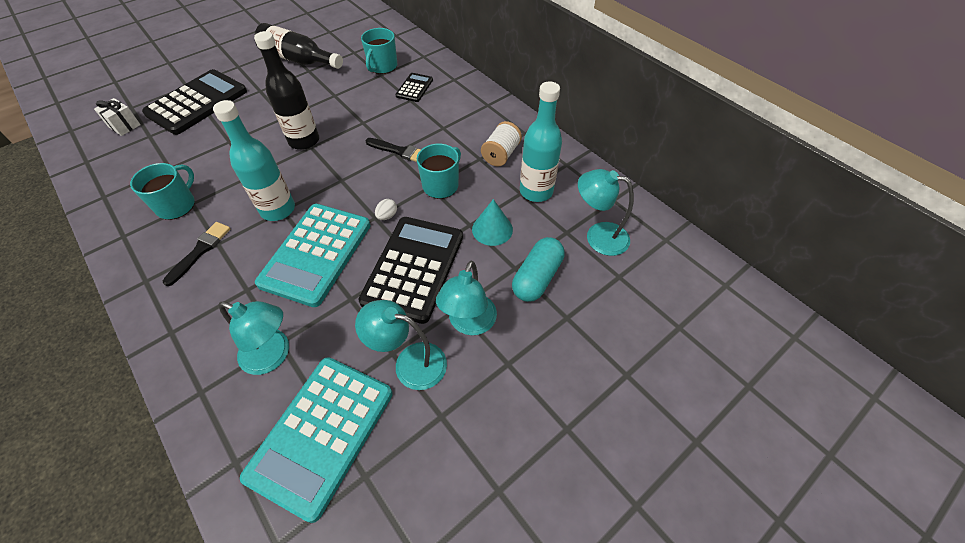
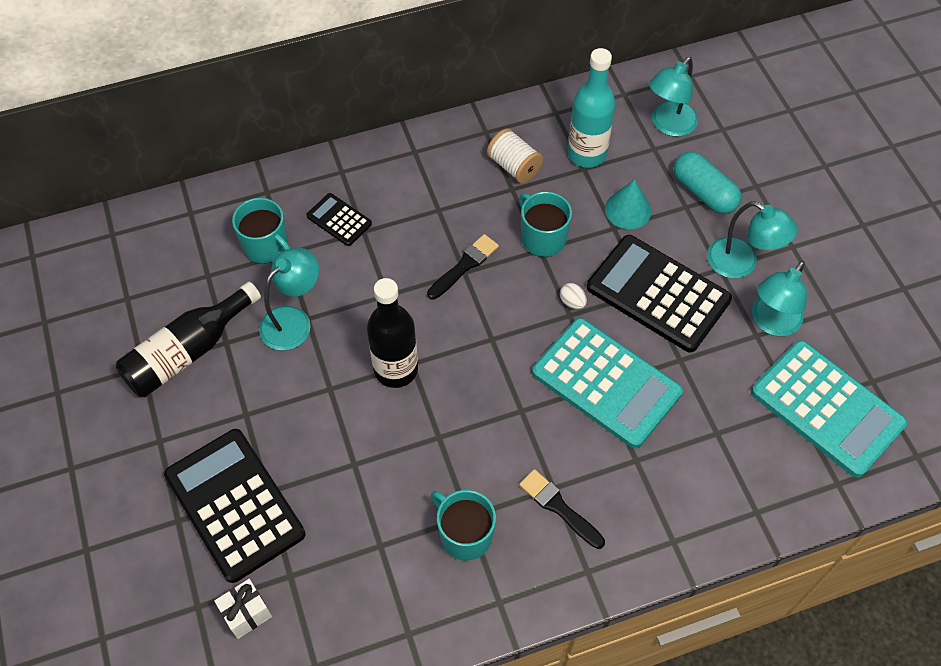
camera: 70 degrees left, 5 degrees up
turquoise bottle [213,100,295,221] -> none
turquoise lamp [219,301,289,375] -> turquoise lamp moved to [259,247,319,350]

